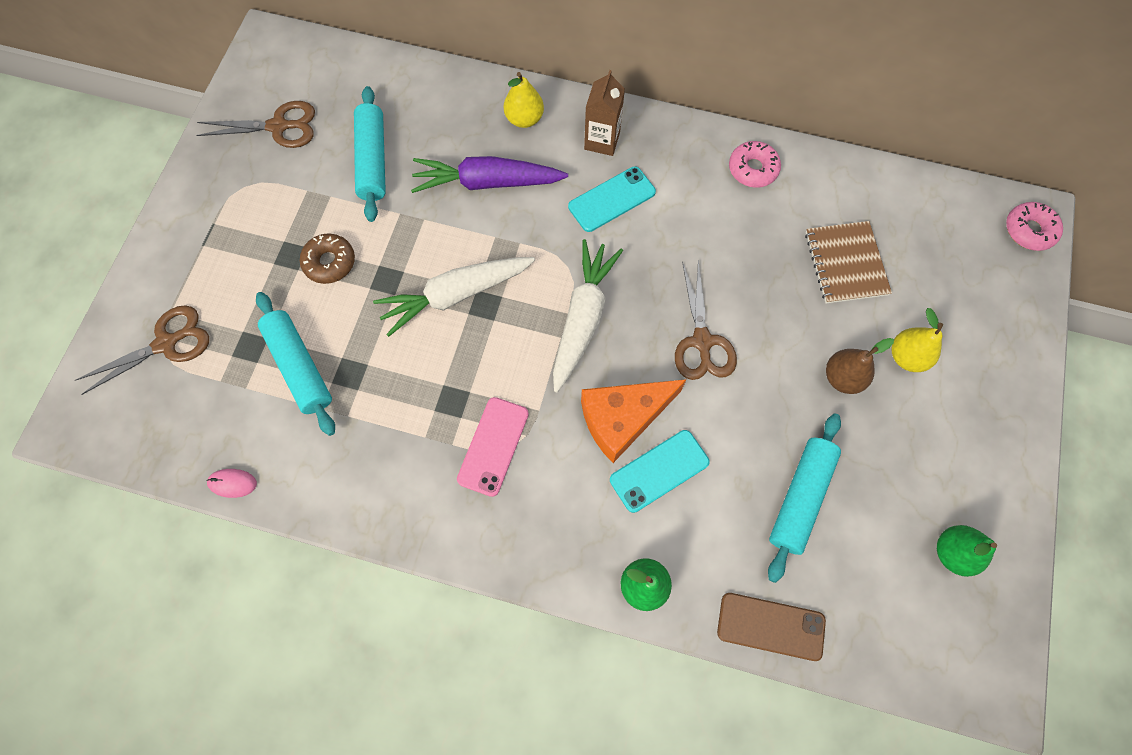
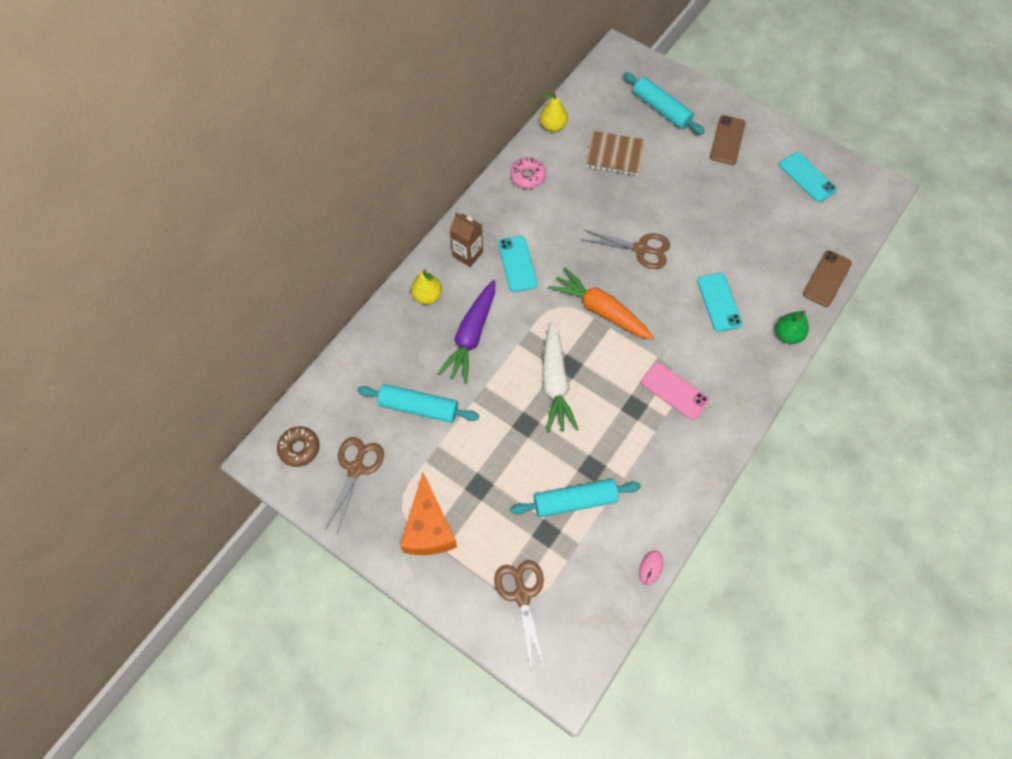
camera: 70 degrees left, 5 degrees down
brown donut [300,234,355,284] -> brown donut moved to [277,426,320,467]
white carrot [553,239,623,393] -> orange carrot [549,267,654,340]
orange cheese [581,379,687,463] -> orange cheese moved to [400,473,457,555]
turquoise rolling pin [768,413,841,583] -> turquoise rolling pin moved to [623,72,705,135]
brown pear [826,338,894,394] -> none
yellow pear [891,308,943,372] -> yellow pear moved to [540,92,568,132]
green pear [937,525,997,577] -> turquoise phone [779,152,837,202]
pink donut [1006,202,1063,251] -> none
none -> brown phone [710,115,745,165]

